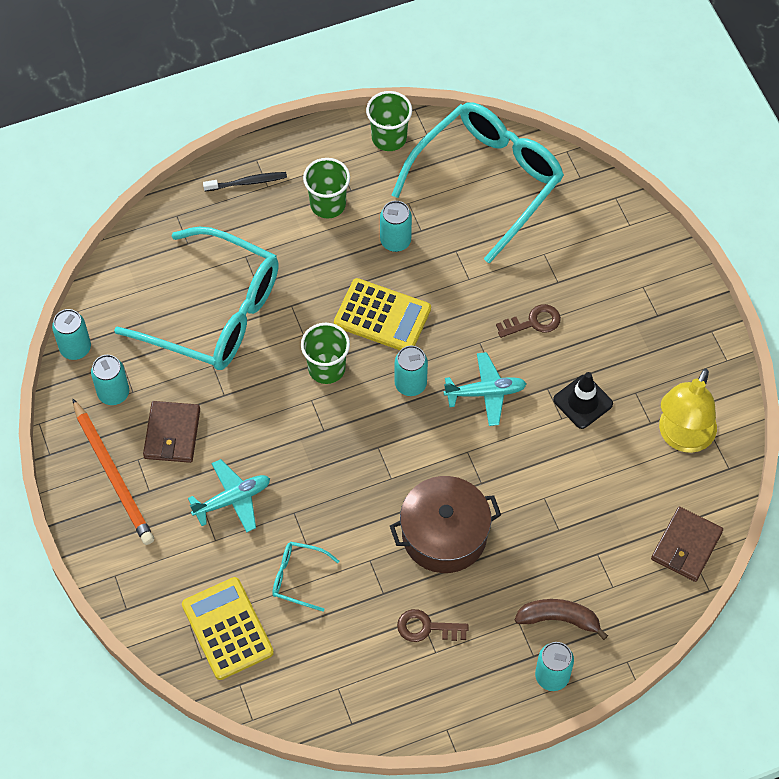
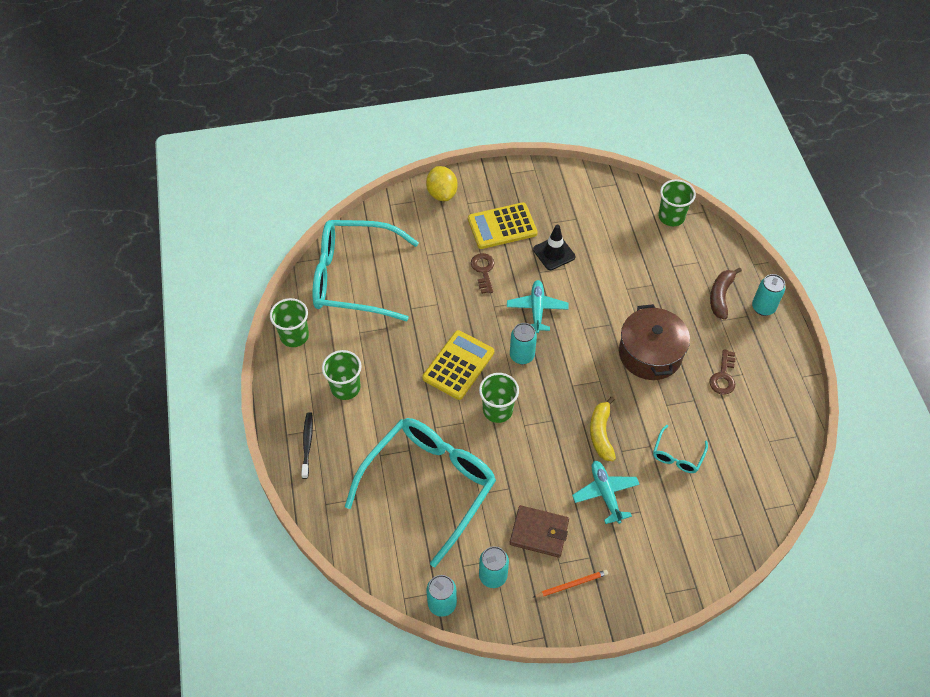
camera: 80 degrees left, 5 degrees down
orange pencil [72,398,154,545] -> orange pencil [533,570,608,598], size x0.52
yellow calculator [182,577,274,680] -> yellow calculator moved to [468,202,538,249]
turquoise can [380,201,412,252] -> none
turquoise glasses [392,102,564,264] -> turquoise glasses turned 45 degrees counterclockwise [312,220,419,321]
brown wallet [651,507,723,582] -> green cup [658,179,696,226]
yellow lamp [659,369,717,453] -> none
none -> yellow lemon [426,166,458,201]
none -> yellow banana [590,397,616,461]

